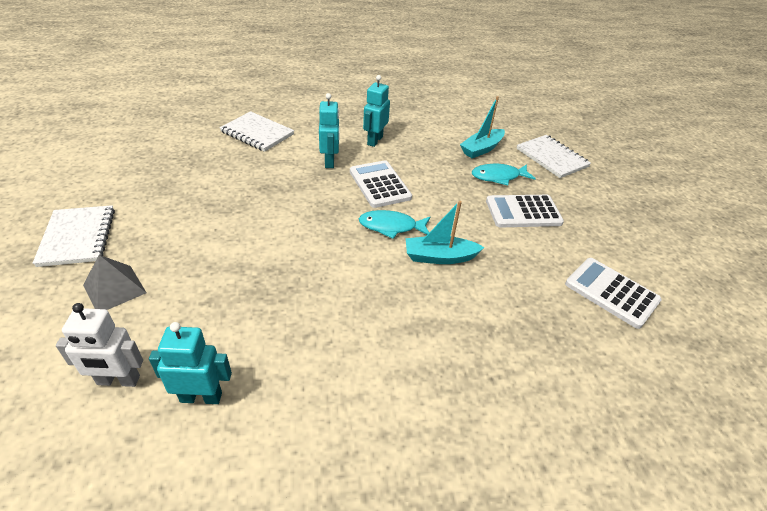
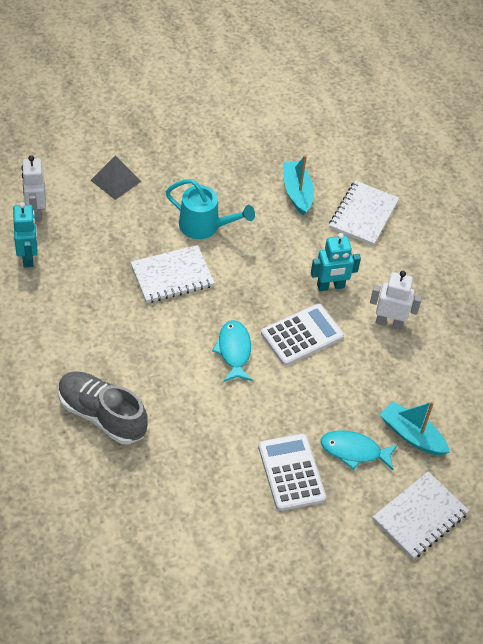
camera: 80 degrees right, 10 degrees up
white notebook [33,205,115,267] -> white notebook moved to [131,245,215,303]
turquoise robot [363,75,390,147] -> white robot [370,271,422,330]
turquoise boat [406,201,485,264] -> turquoise boat moved to [283,155,314,216]
turquoise fish [472,164,536,185] -> turquoise fish turned 60 degrees counterclockwise [321,430,398,470]
white calculator [565,258,662,329] -> none
none -> grey shoe [58,371,148,444]
none -> turquoise watering can [166,179,255,239]

